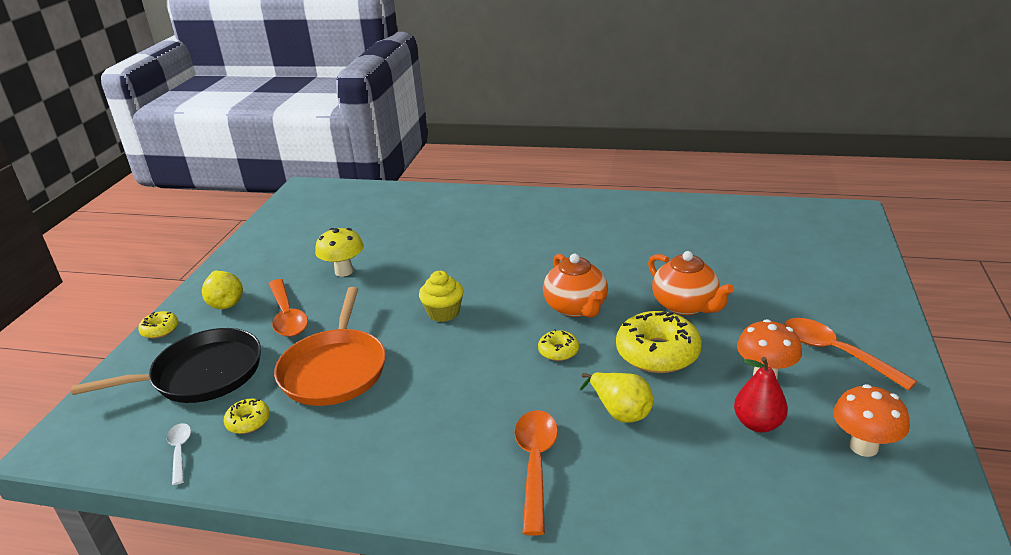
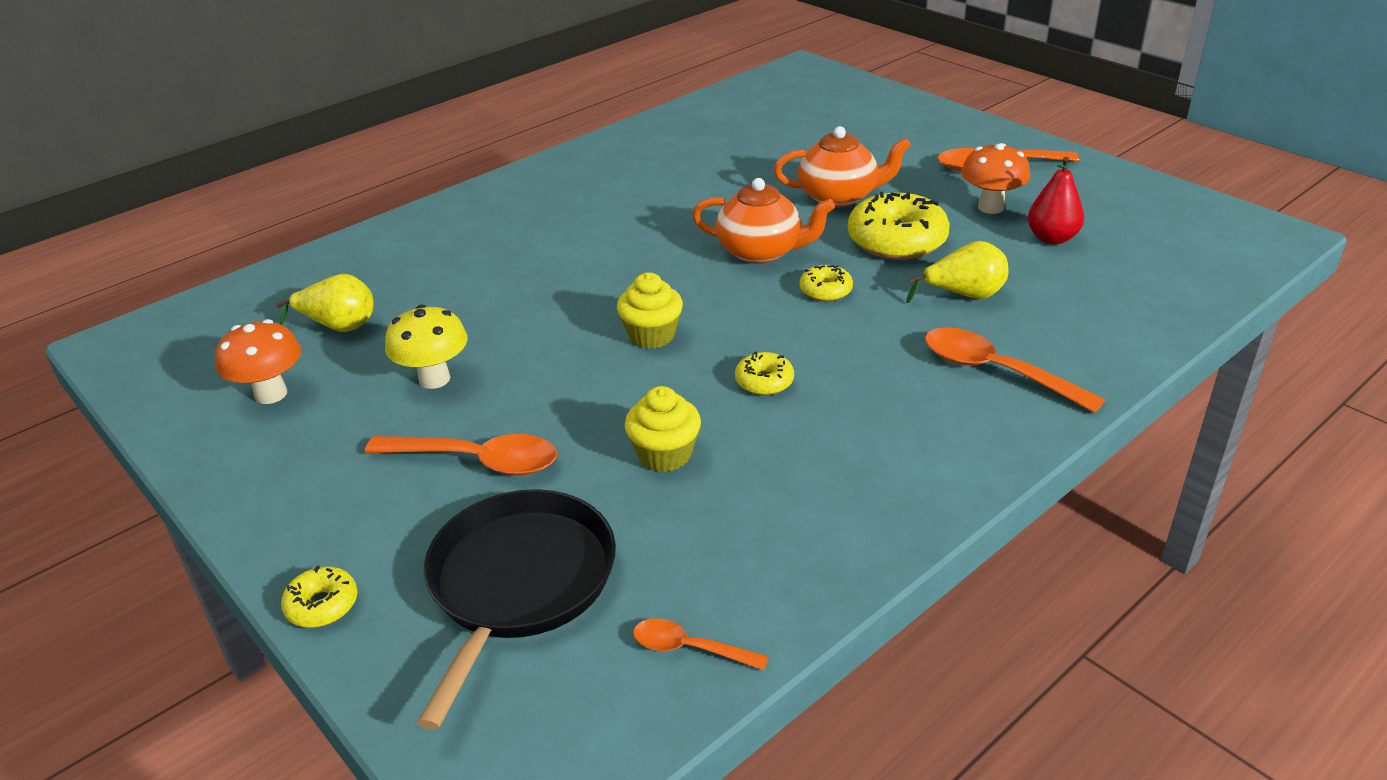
camera: 55 degrees left, 5 degrees up
white spoon [167,423,191,485] -> orange spoon [633,618,769,670]
yellow pear [202,270,243,309] -> yellow pear moved to [276,274,374,332]
yellow donut [224,399,270,434] -> yellow donut moved to [735,352,794,395]
orange pan [274,287,386,406] -> yellow cupcake [625,386,701,472]
orange mushroom [833,384,910,457] -> orange mushroom moved to [215,319,301,404]

